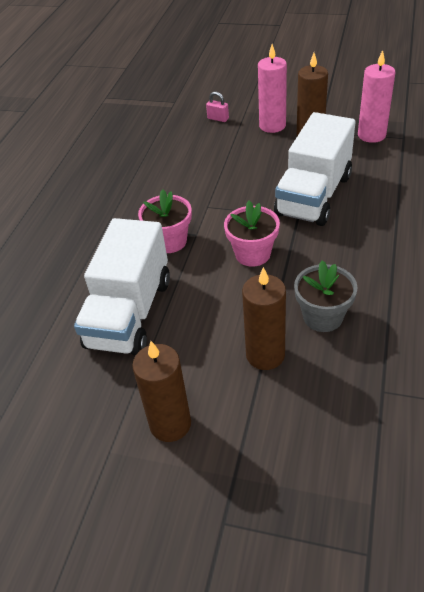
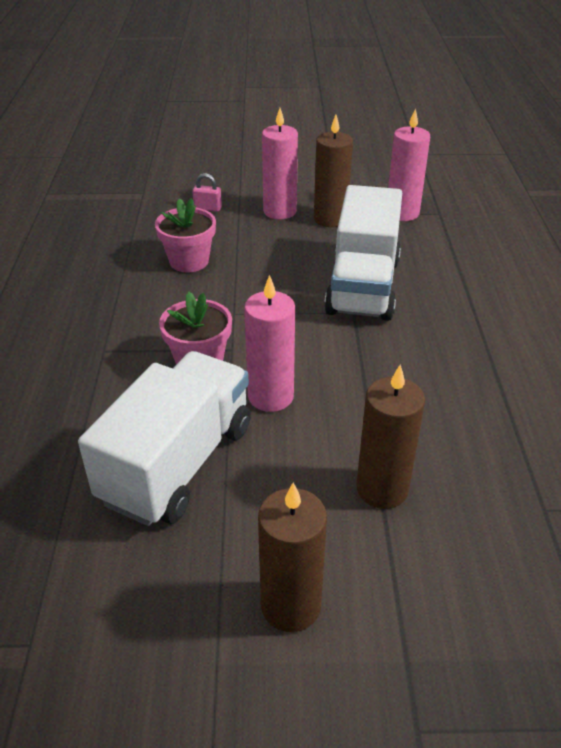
camera: 20 degrees left, 5 degrees down
white truck [74,218,170,356] -> white truck turned 150 degrees counterclockwise [78,351,251,526]
pink flower pot [224,201,280,267] -> pink flower pot moved to [155,198,216,272]
grey flower pot [294,260,357,332] -> none
none -> pink candle [244,275,295,412]

